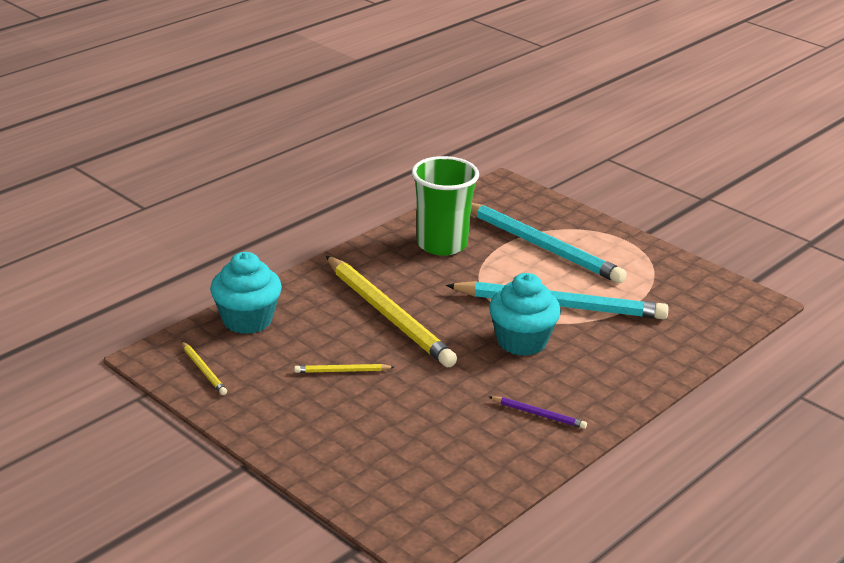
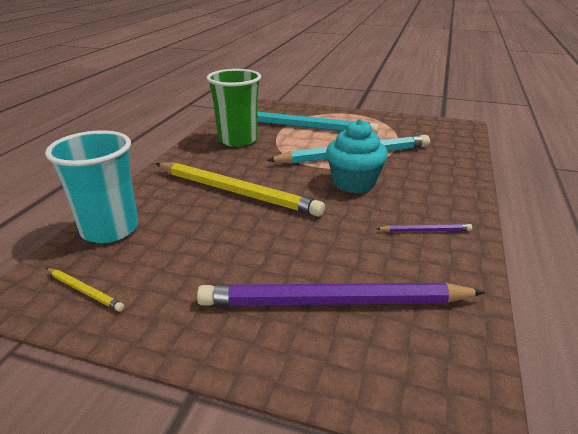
camera: 25 degrees left, 0 degrees up
turquoise cupcake [210,252,282,334] -> turquoise cup [45,130,138,243]
yellow pencil [294,364,394,373] -> none
none -> purple pencil [197,283,485,306]

